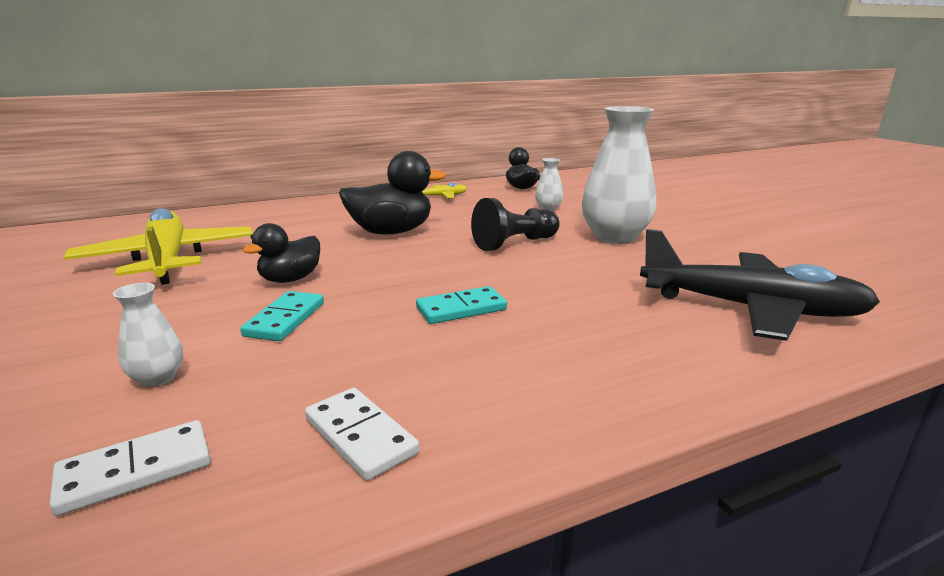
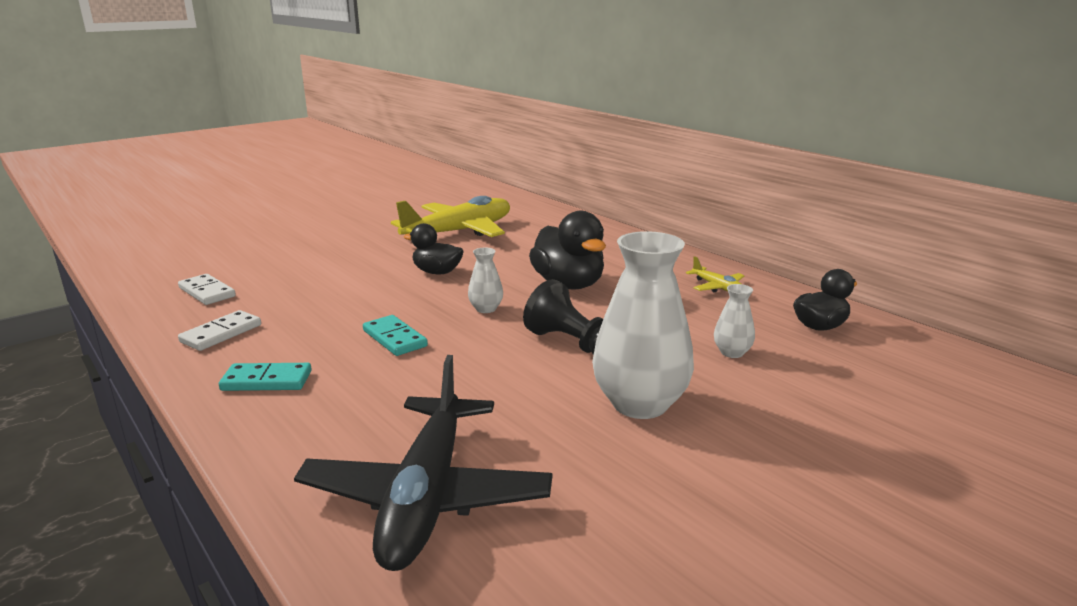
camera: 75 degrees right, 0 degrees up
white vase [113,283,183,387] -> white vase moved to [468,247,503,313]
turquoise domino [240,291,324,341] -> turquoise domino moved to [219,363,312,391]

